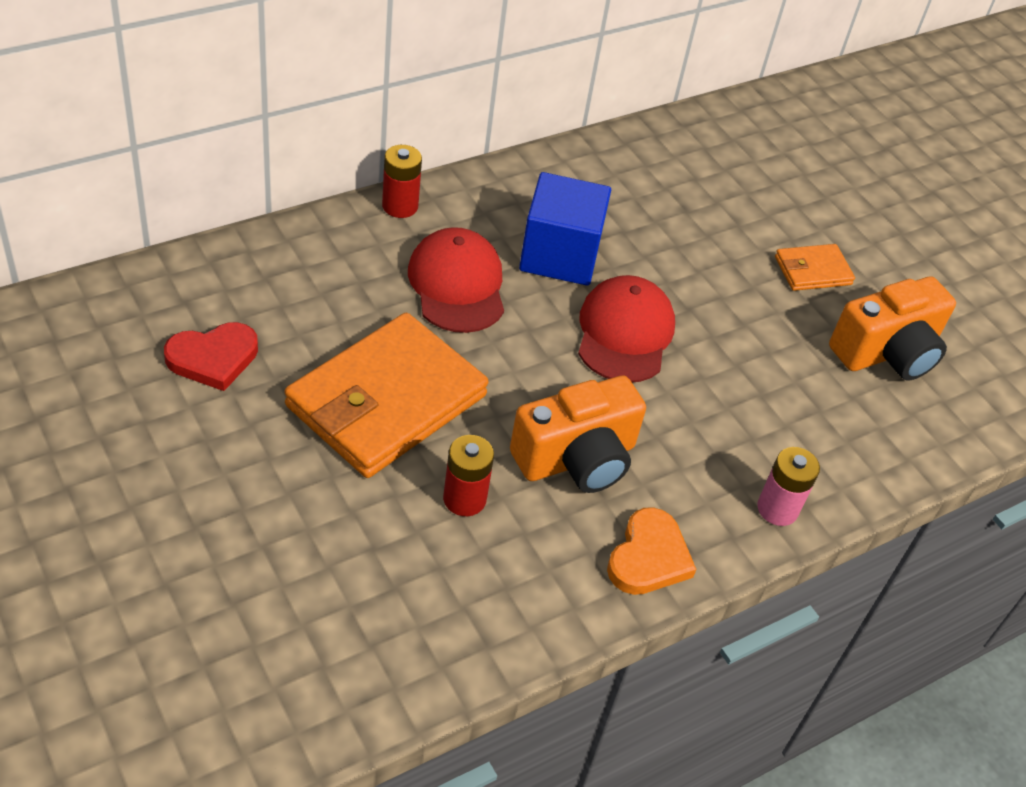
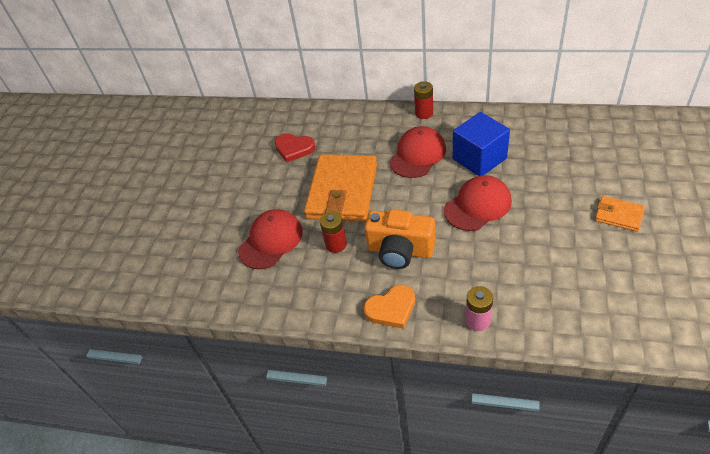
camera: 55 degrees right, 0 degrees up
orange wallet [285,313,489,478] -> orange wallet turned 75 degrees counterclockwise [304,154,377,222]
orange camera [829,276,956,380] -> none
none -> red cap [238,209,303,269]

